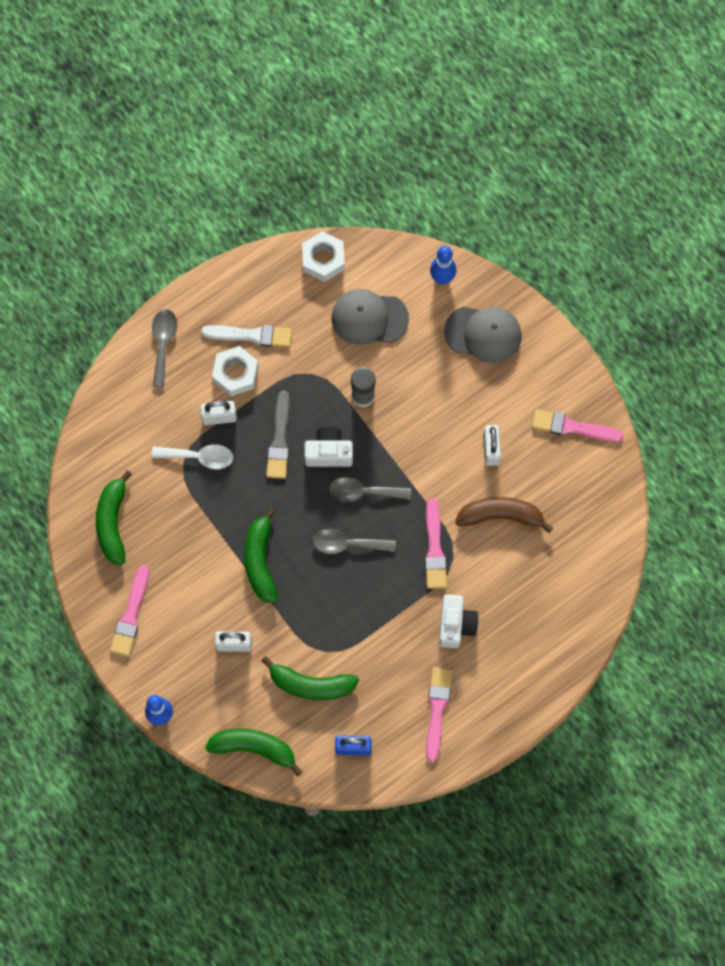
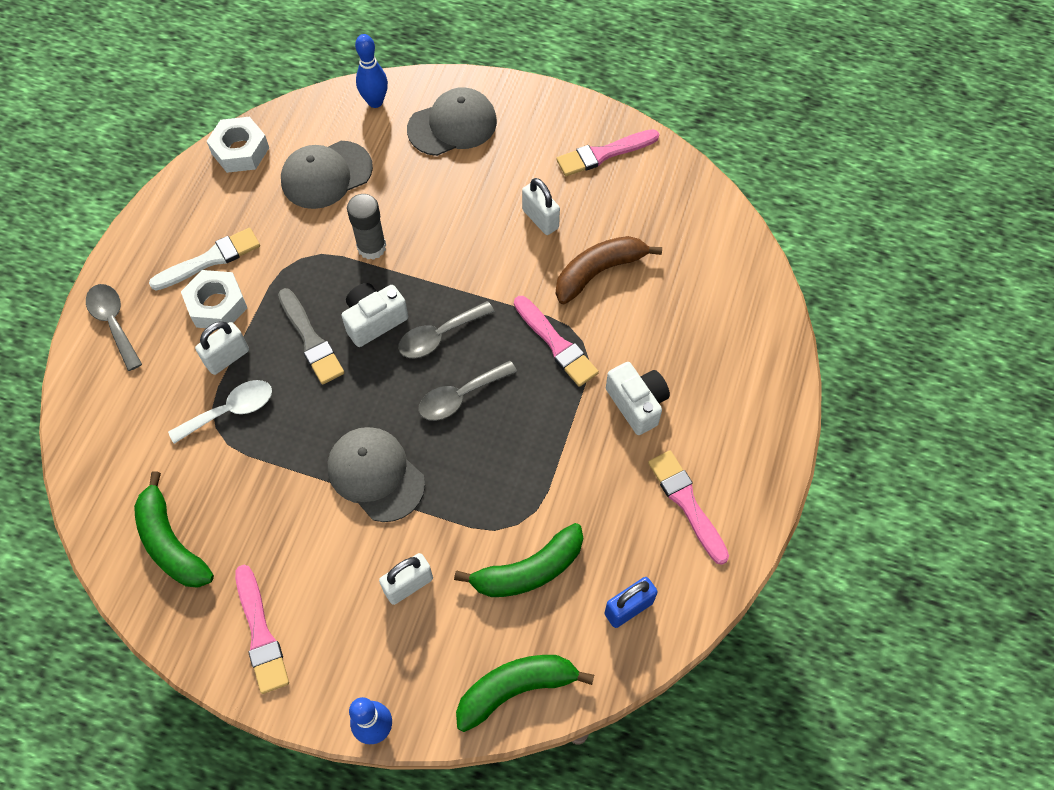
camera: 35 degrees left, 10 degrees down
green banana [244,507,278,603] -> grey cap [328,427,425,522]

